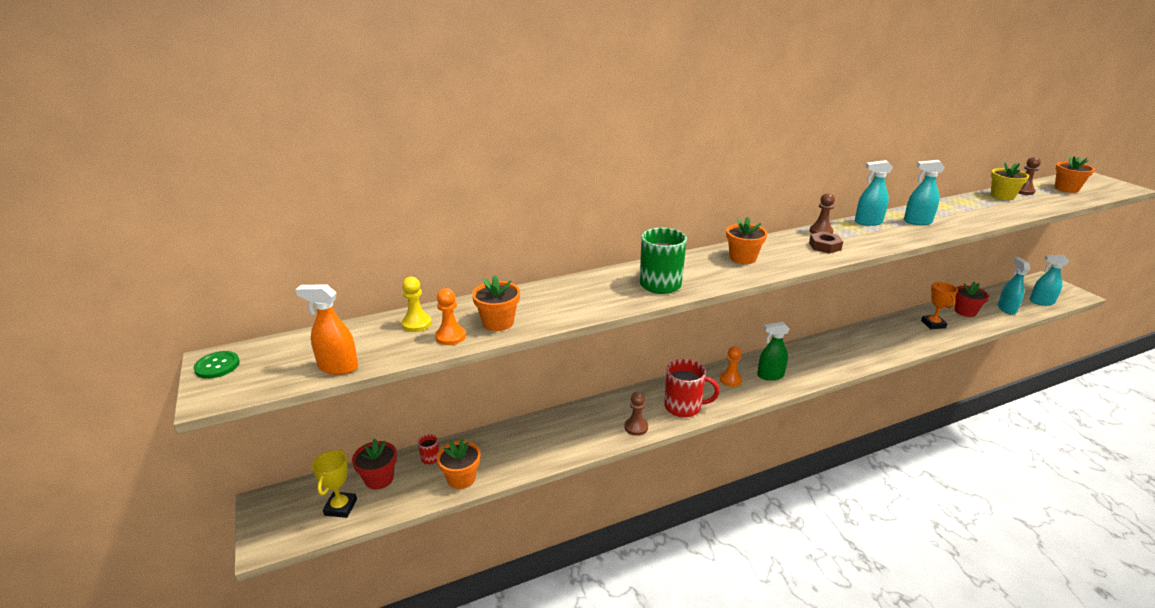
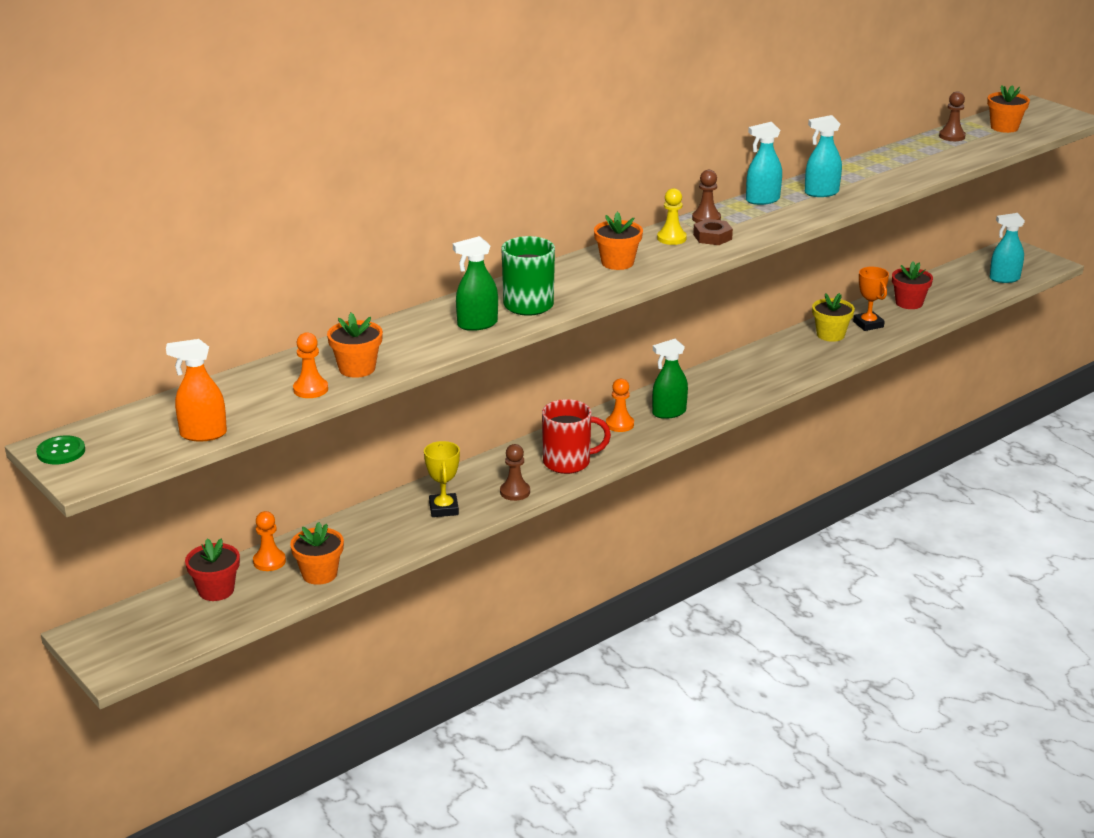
camera: 15 degrees left, 0 degrees up
yellow trophy [312,449,357,518] -> yellow trophy moved to [424,441,460,517]
yellow pawn [402,277,432,332] -> yellow pawn moved to [657,188,687,245]
red mug [418,434,439,465] -> orange pawn [253,511,286,571]
yellow flower pot [991,162,1029,200] -> yellow flower pot moved to [812,293,855,342]
turquoise spray bottle [998,258,1030,315] -> none
none -> green spray bottle [453,236,498,331]

